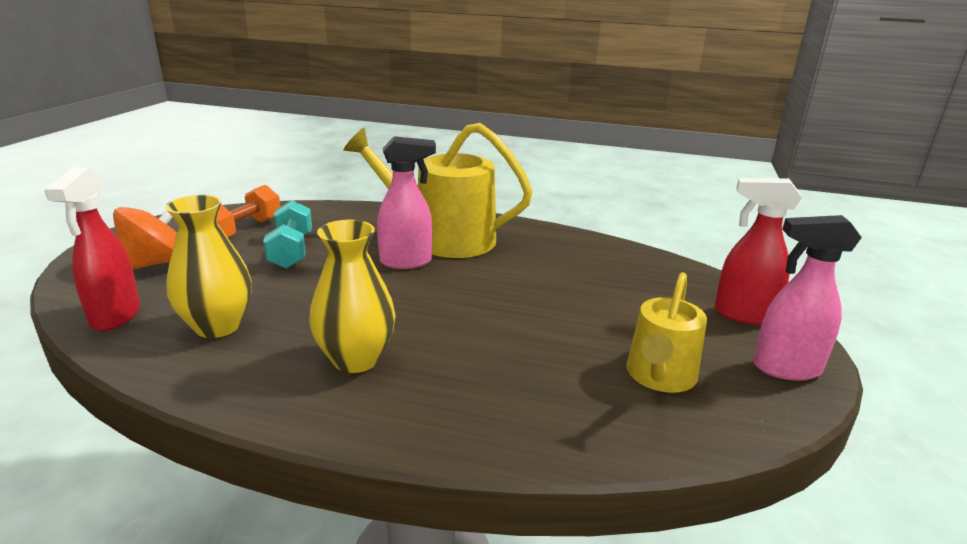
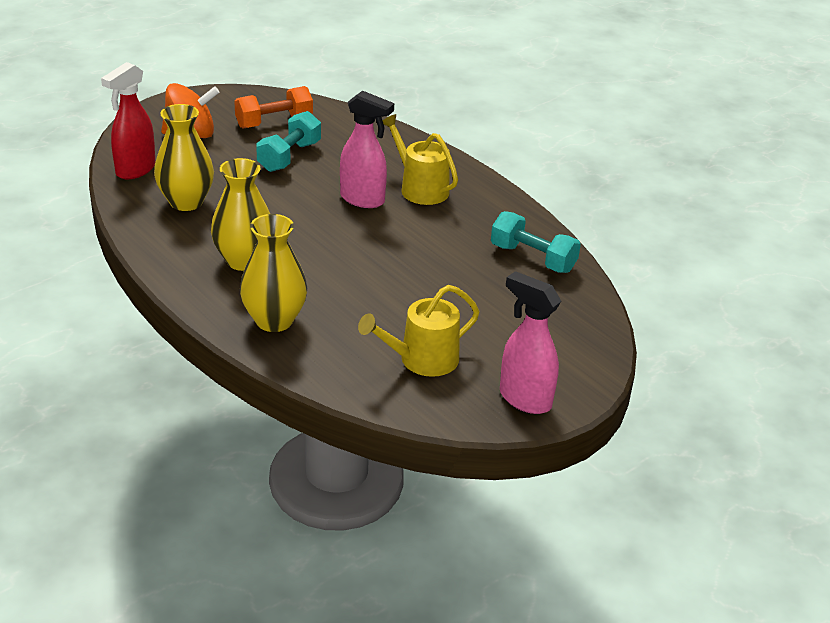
camera: 35 degrees right, 10 degrees up
yellow watering can [343,123,533,258] -> yellow watering can [383,114,458,205], size x0.60
red spray bottle [714,178,802,325] -> none
none -> yellow vase [240,214,307,332]
none -> turquoise dumbbell [491,211,581,273]

